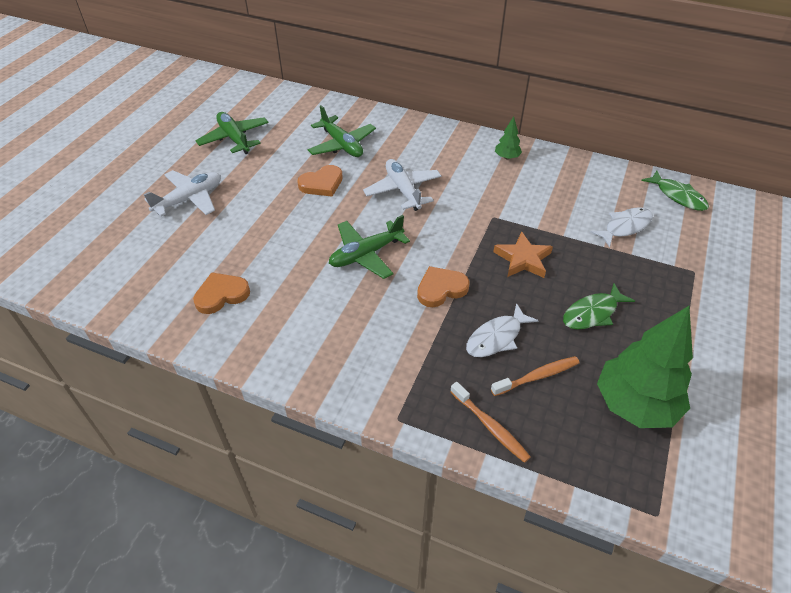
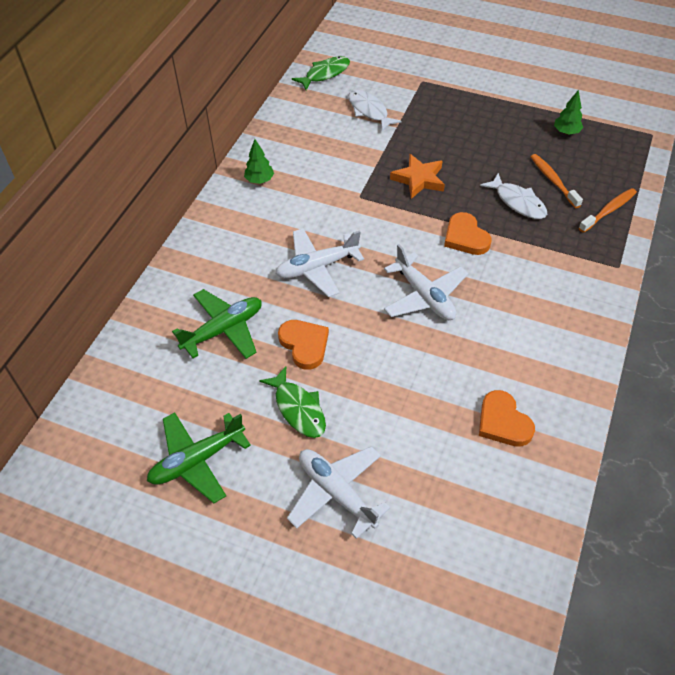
camera: 90 degrees left, 5 degrees up
green plane [329,215,410,279] -> white plane [384,244,468,320]
green fish [563,283,635,330] -> green fish moved to [259,366,326,438]
green tree [597,306,693,428] -> green tree [554,90,583,135], size x0.44

